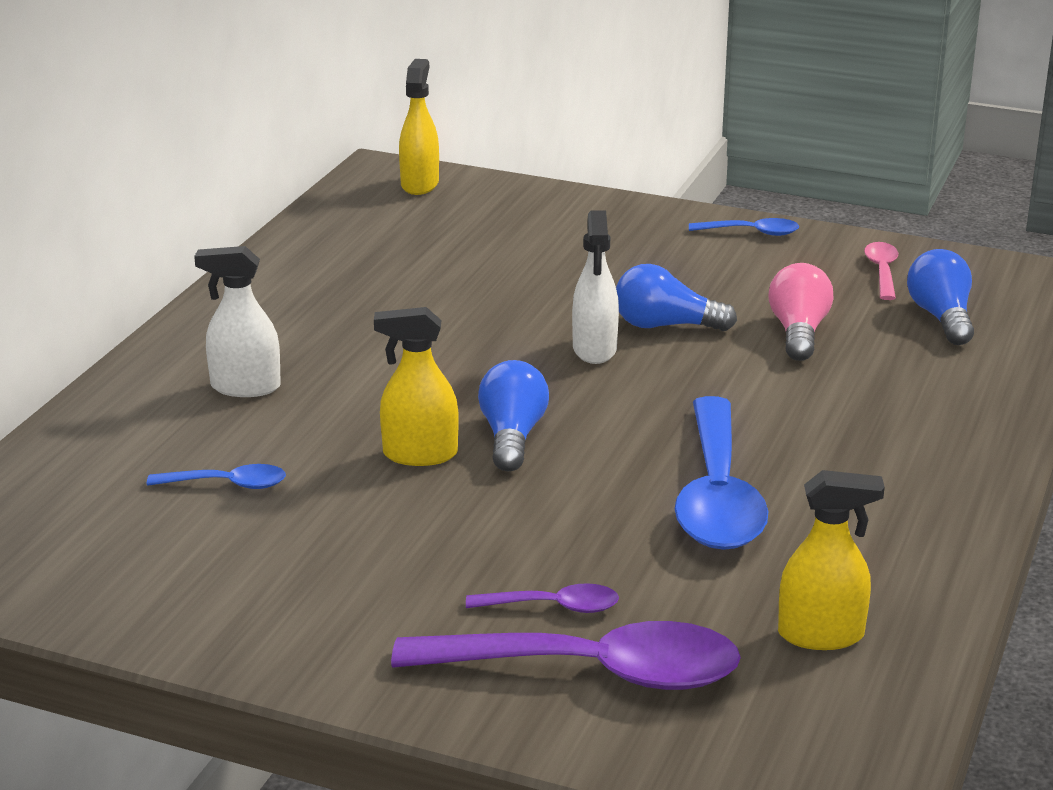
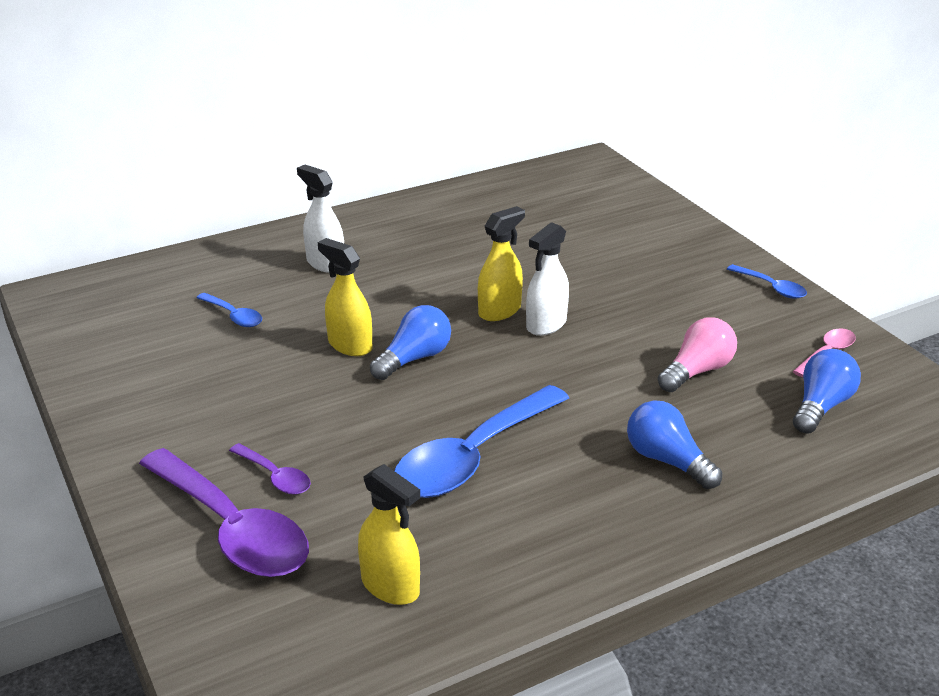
camera: 40 degrees right, 5 degrees up
yellow spray bottle [399,59,439,195] -> yellow spray bottle moved to [478,206,525,321]
blue light bulb [616,264,737,331] -> blue light bulb moved to [627,401,722,489]

